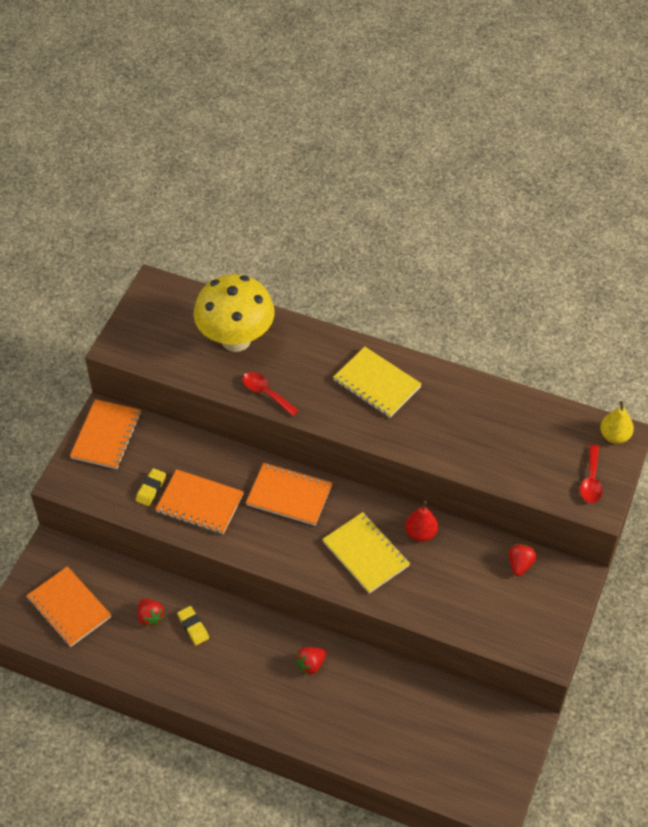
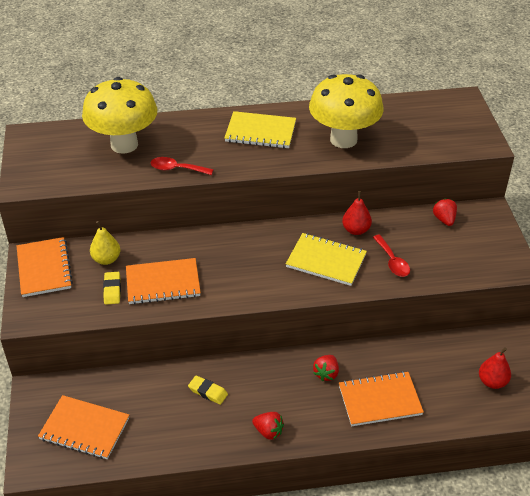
camera: 30 degrees left, 10 degrees down
red strawberry [138,598,165,627] -> red strawberry moved to [252,412,284,440]
orange notebook [246,463,332,526] -> orange notebook moved to [339,371,424,426]
red spoon [580,445,603,503] -> red spoon moved to [373,235,410,277]
yellow pear [600,401,634,444] -> yellow pear moved to [90,221,120,265]
none -> yellow mushroom [309,74,384,148]
none -> red pear [479,347,511,389]

